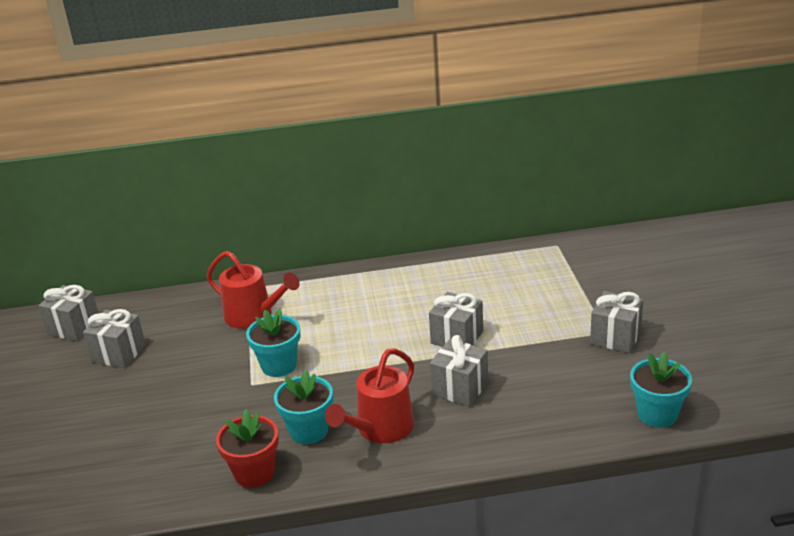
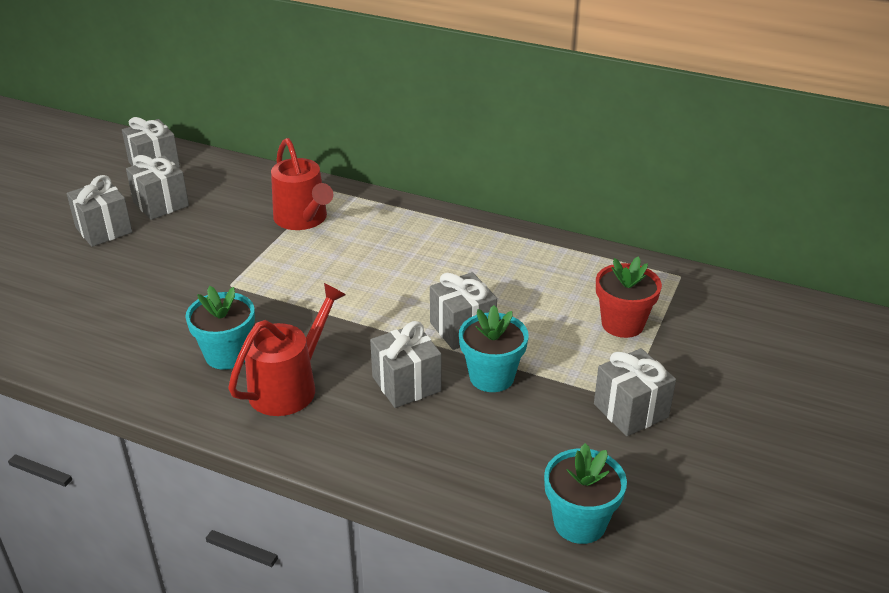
camera: 30 degrees right, 5 degrees up
red flower pot [216,409,279,488] -> red flower pot moved to [596,256,662,338]
turquoise flower pot [246,309,300,377] -> turquoise flower pot moved to [459,305,529,392]
red watering can [325,348,414,443] -> red watering can turned 150 degrees clockwise [228,283,346,416]
none -> grey gift [67,175,133,247]

